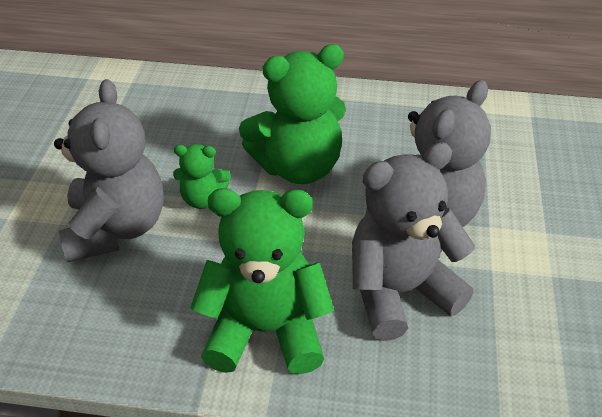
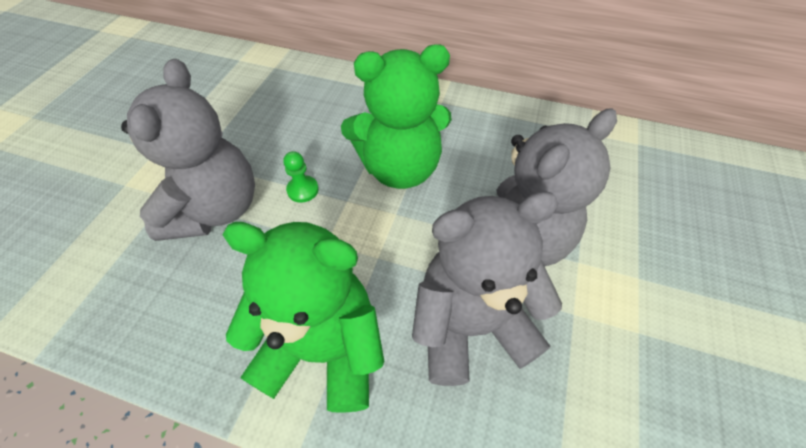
camera: 10 degrees right, 10 degrees up
green teddy bear [173,144,231,209] -> green pawn [283,151,319,203]

